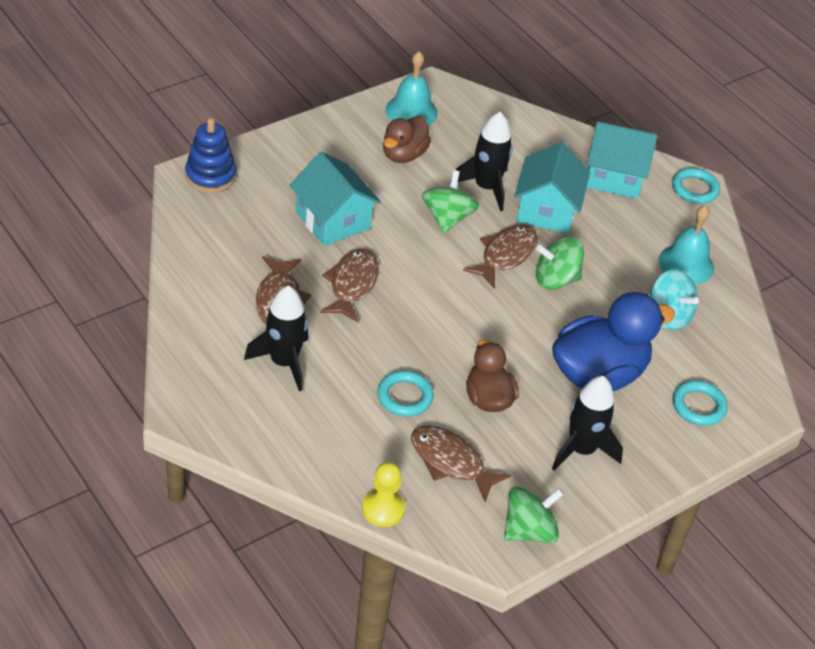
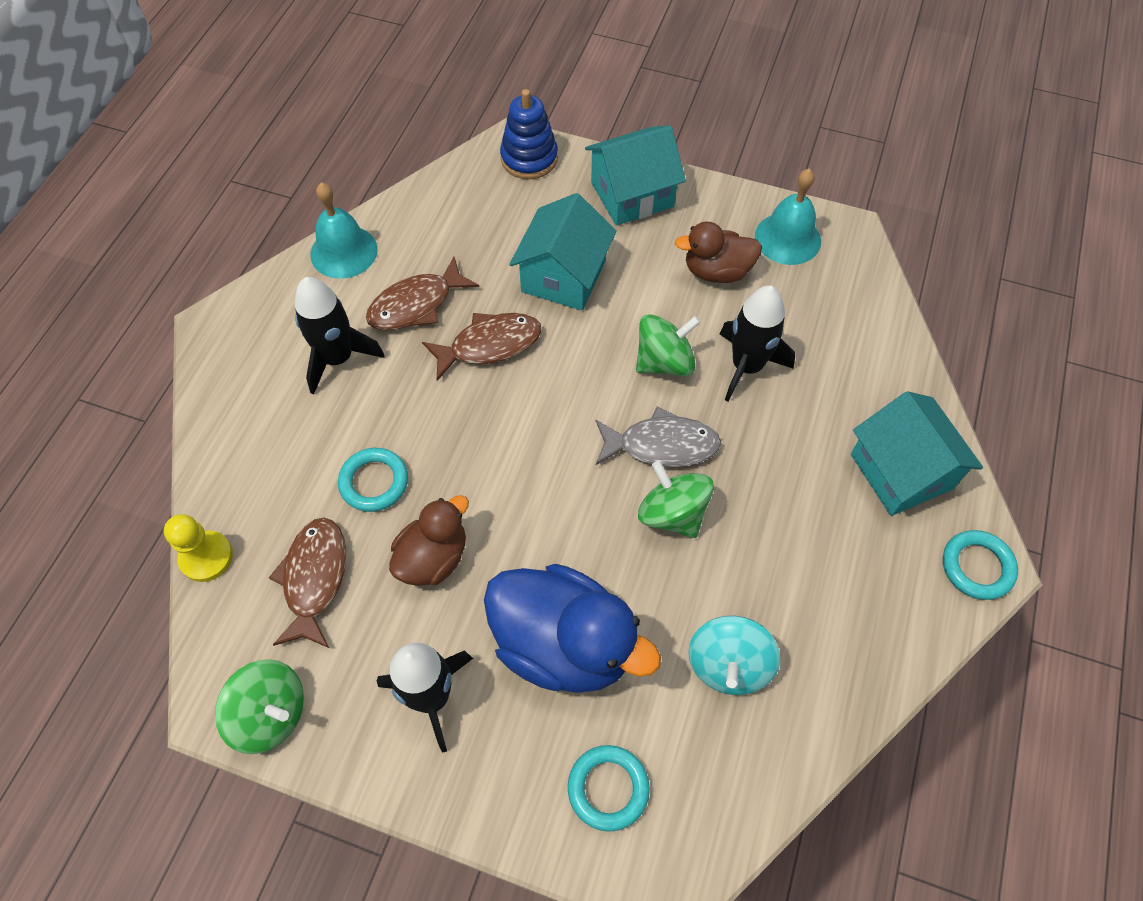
camera: 60 degrees right, 15 degrees up
brown fish [463,225,538,289] -> grey fish [596,407,721,467]
turquoise house [514,142,590,234] -> turquoise house moved to [585,125,686,226]
turquoise bell [659,205,714,285] -> turquoise bell moved to [310,182,377,279]

